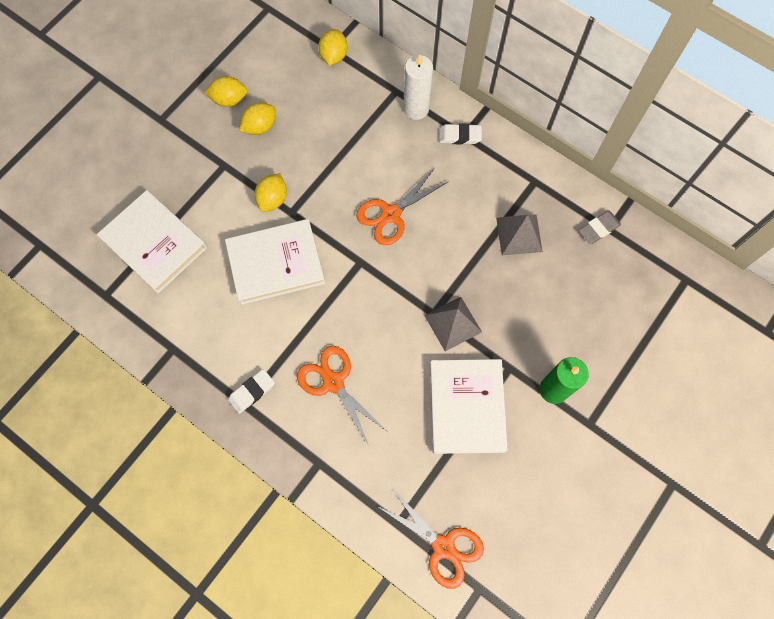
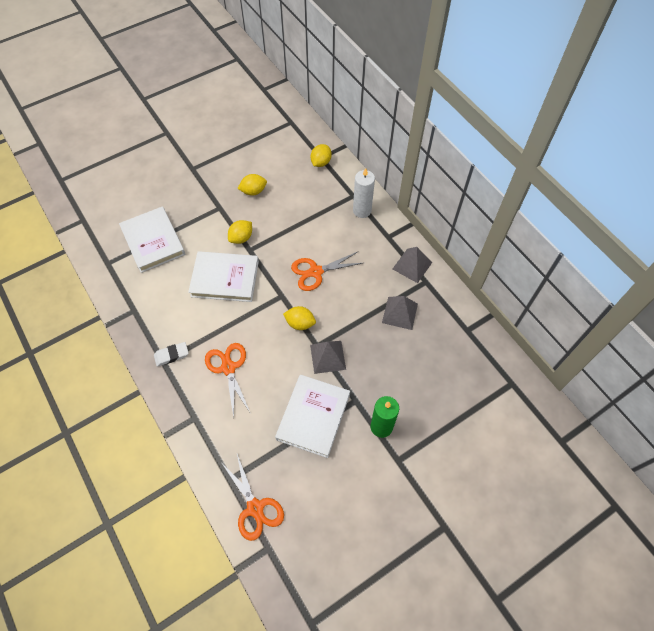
camera: 20 degrees right, 10 degrees down
yellow lemon [204,76,247,107] -> yellow lemon moved to [283,306,316,330]
white eraser [439,123,482,144] -> none
grey eraser [579,211,621,244] -> none
none -> grey pyramid [393,247,432,283]

